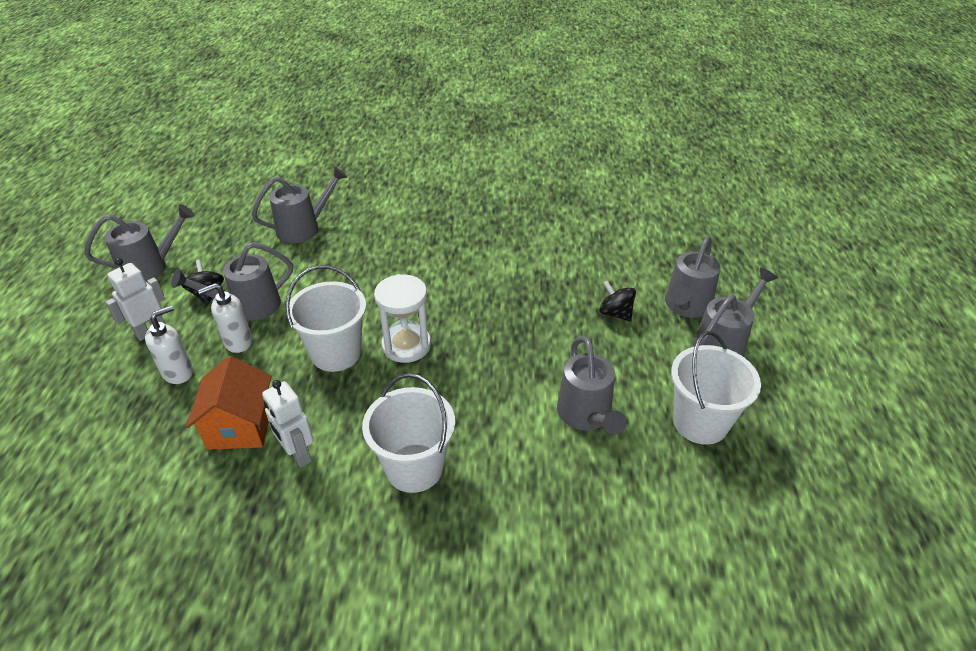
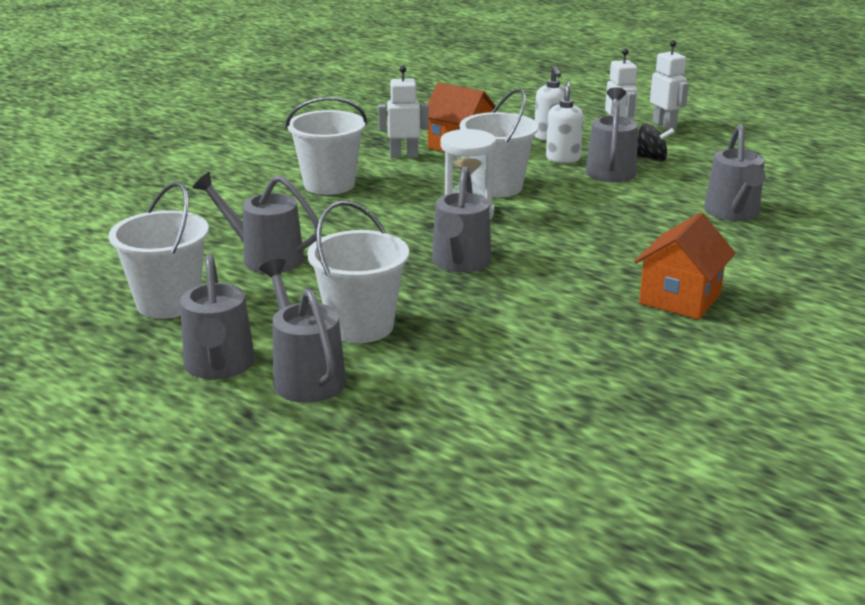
camera: 125 degrees right, 15 degrees down
grey watering can [84,204,195,282] -> grey watering can moved to [432,166,491,273]
black spinning top [599,281,636,322] -> white bucket [307,201,409,343]
none -> orange house [634,212,735,320]
none -> white robot [650,40,689,130]

